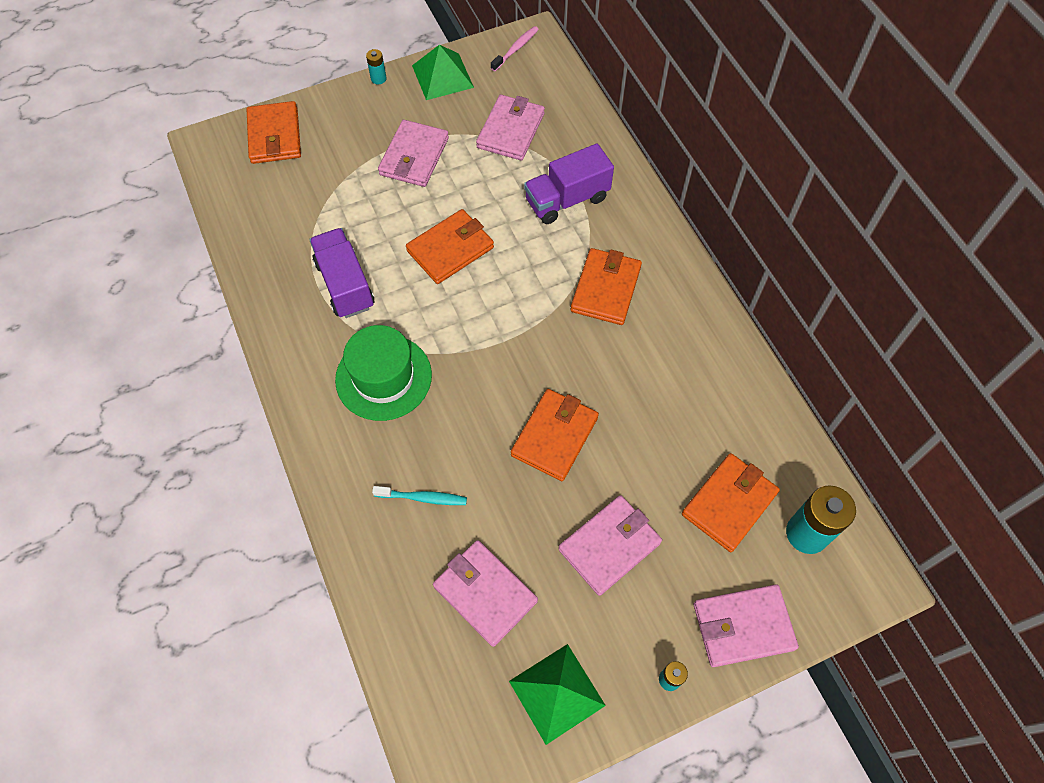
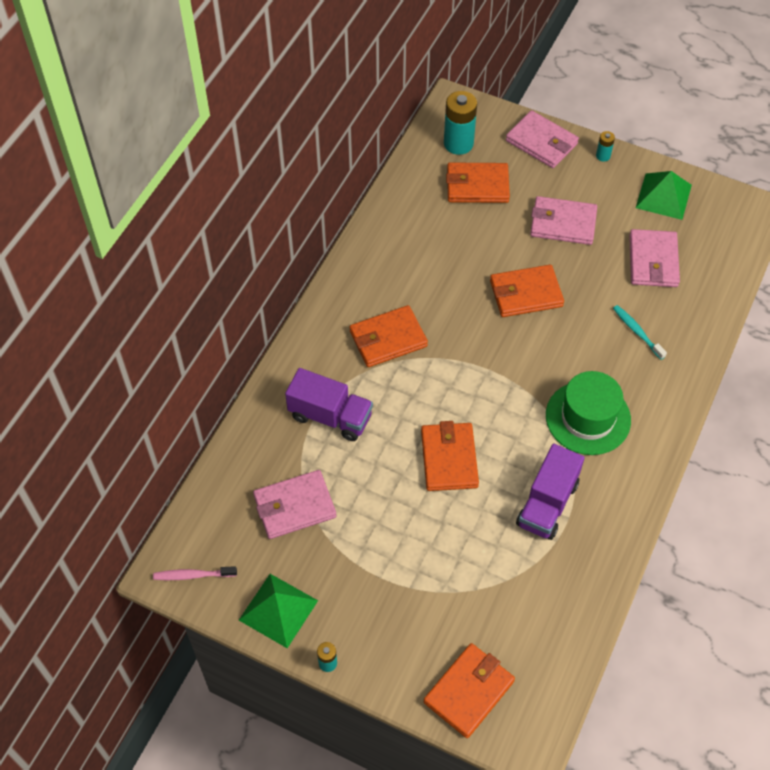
camera: 130 degrees left, 5 degrees down
pink wallet [378,120,449,187] -> none
orange wallet [406,209,494,284] -> orange wallet turned 75 degrees clockwise [421,421,479,491]

